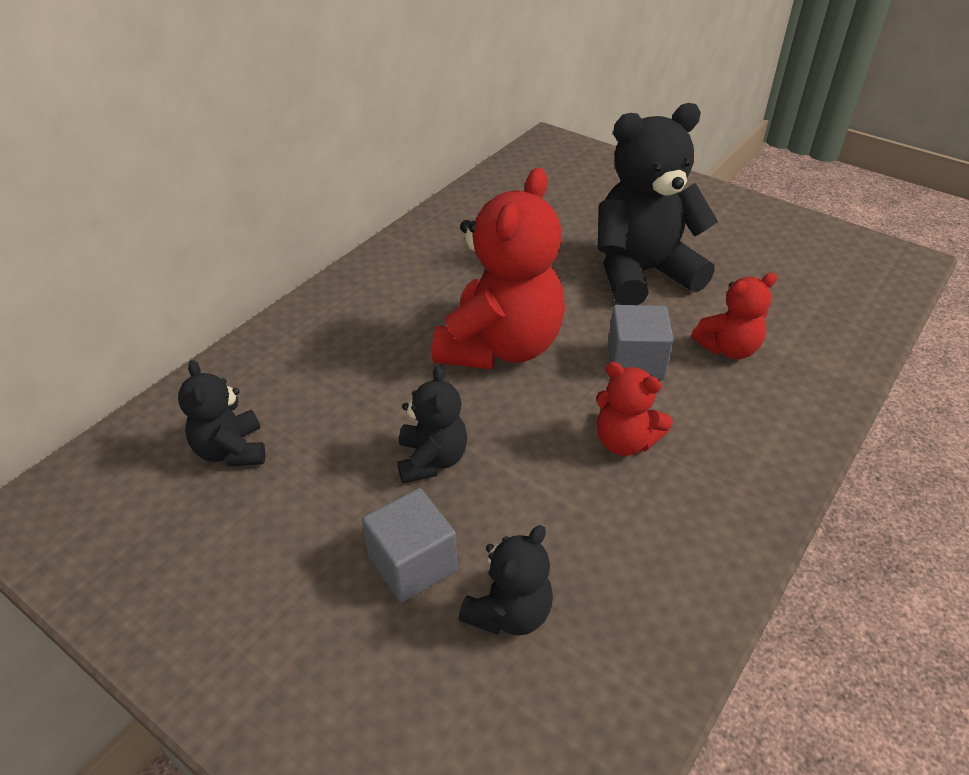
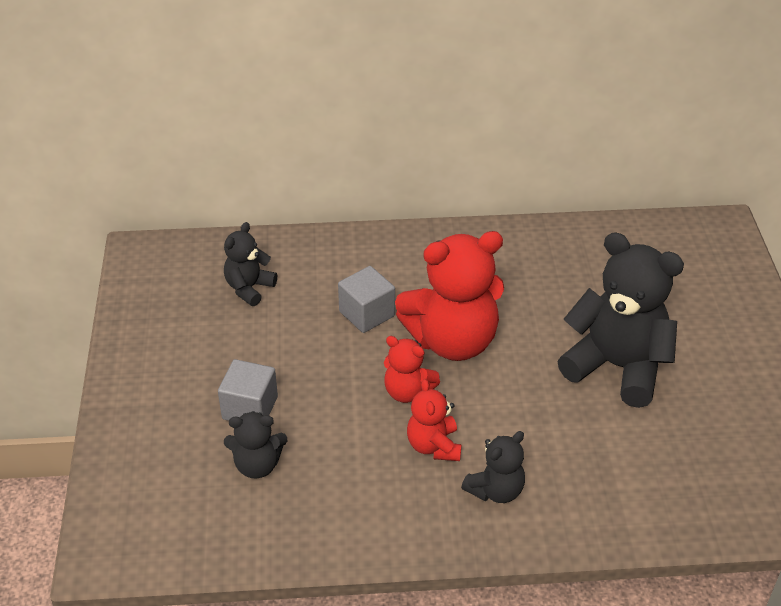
camera: 50 degrees right, 0 degrees up
black teddy bear [397,365,467,484] -> black teddy bear moved to [461,431,525,503]
grey cube [608,305,674,380] -> grey cube moved to [338,266,395,333]
red teddy bear [691,273,777,359] -> red teddy bear moved to [384,336,440,403]

